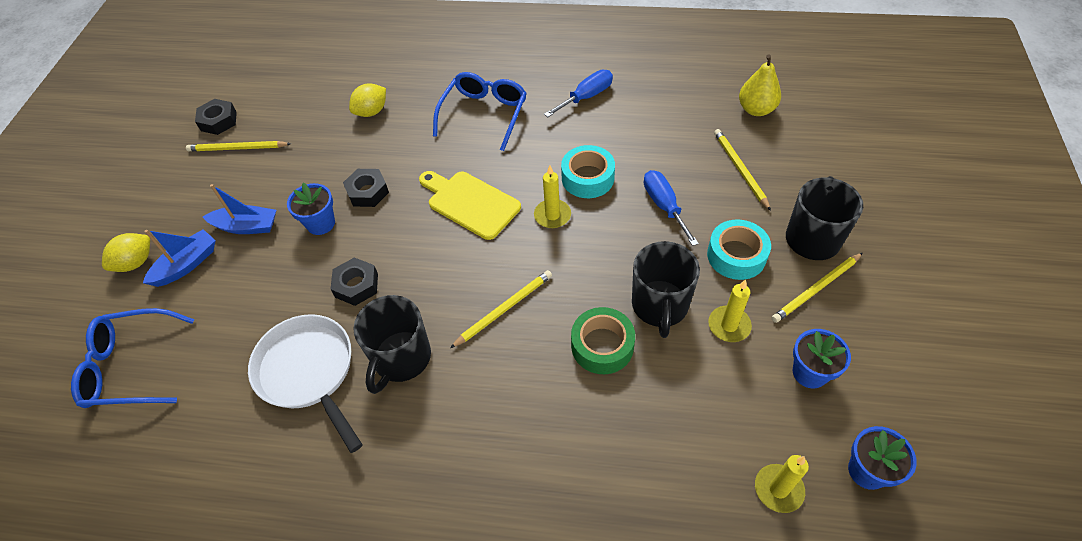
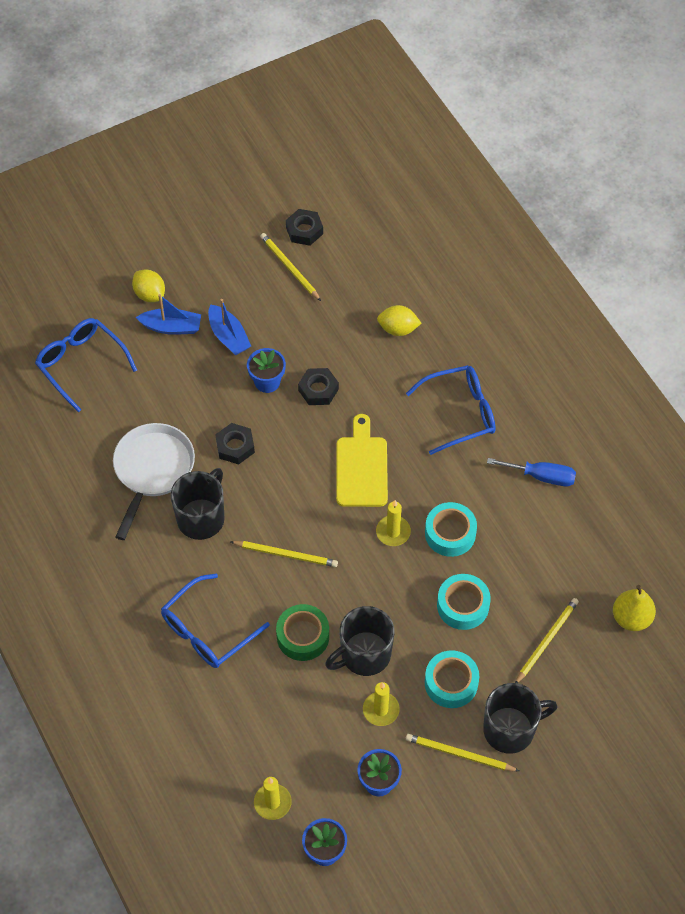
camera: 50 degrees right, 5 degrees up
yellow lemon [102,233,150,272] -> yellow lemon turned 45 degrees clockwise [132,270,165,302]
black mug [353,295,431,394] -> black mug turned 135 degrees clockwise [171,468,225,540]
blue screwdriver [644,170,699,246] -> turquoise tape [437,574,491,630]
none -> blue glasses [161,573,270,668]

